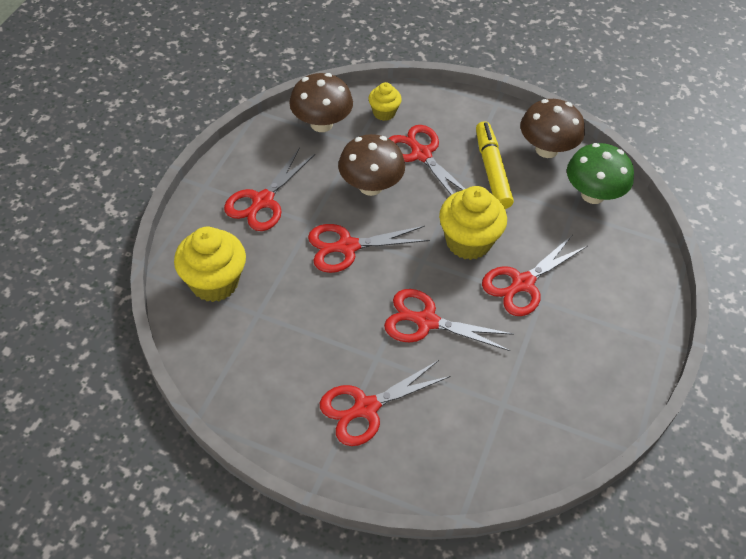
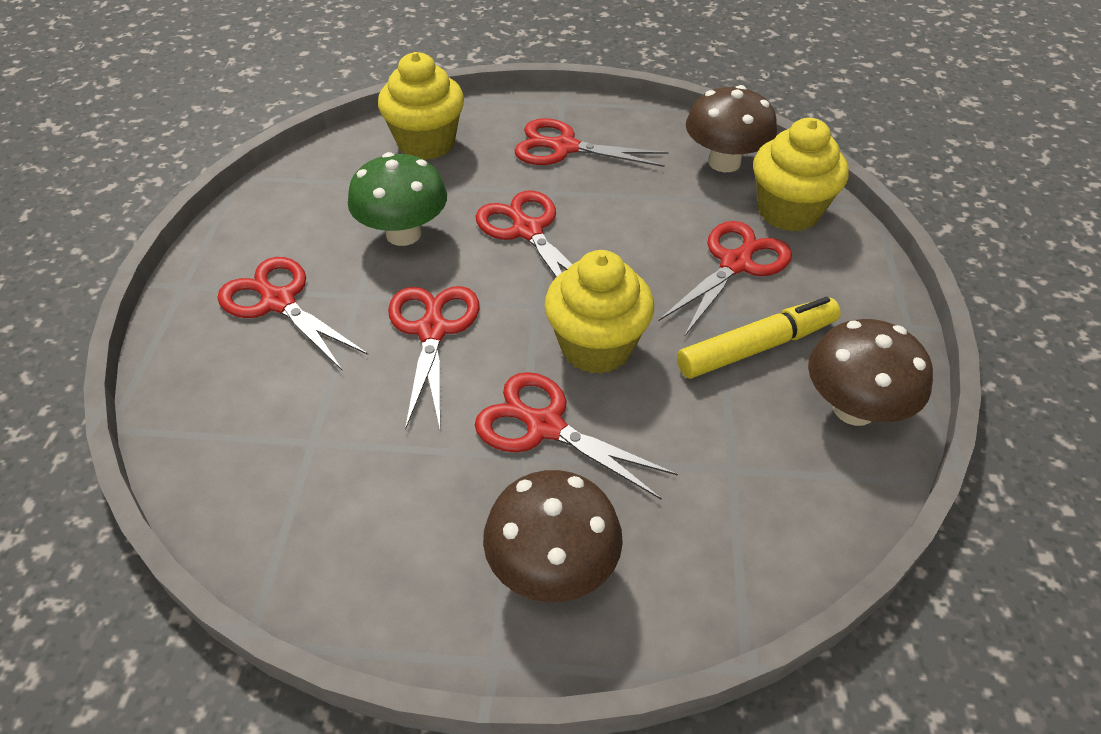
camera: 75 degrees right, 5 degrees down
brown mushroom [338,134,405,196] -> brown mushroom moved to [483,470,623,602]
yellow cupcake [369,82,402,121] -> yellow cupcake [753,118,849,231], size x1.82
green mushroom [567,143,634,204] -> green mushroom moved to [348,152,447,246]

